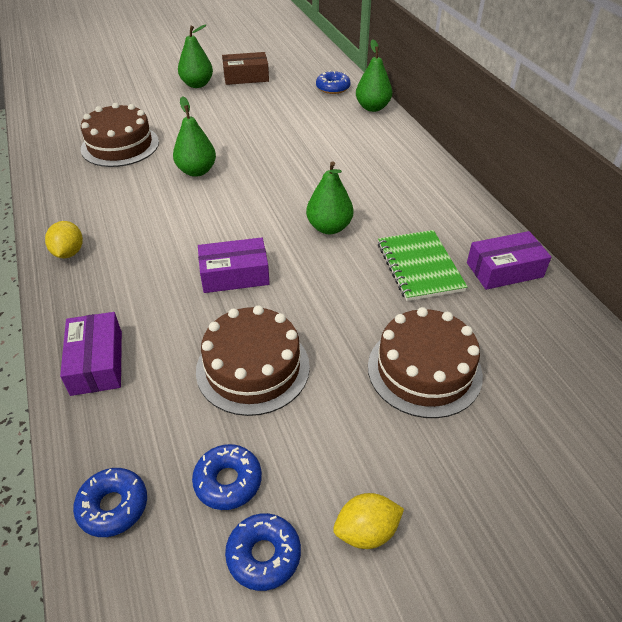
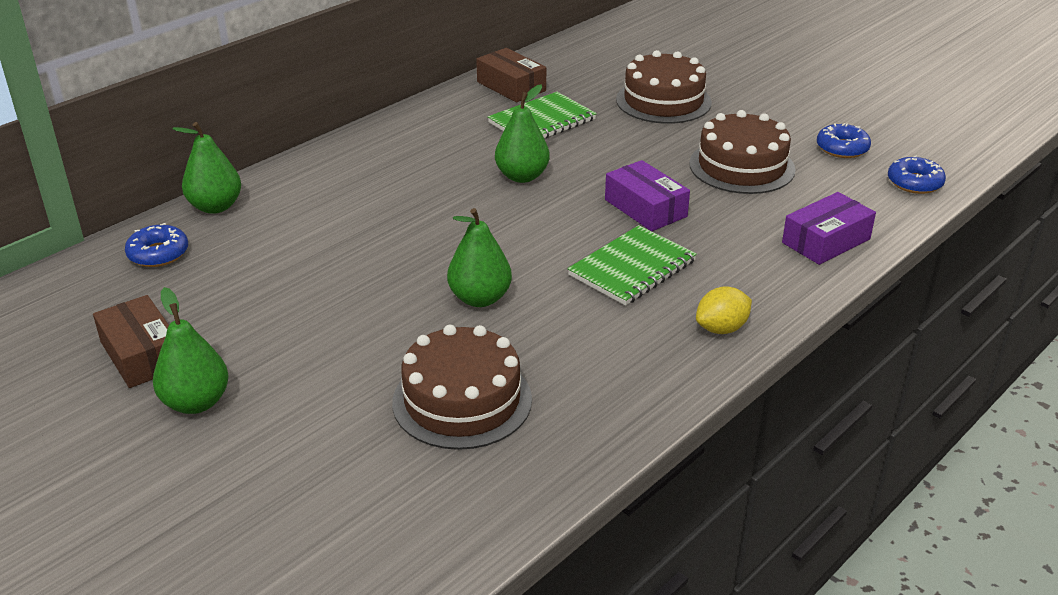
camera: 115 degrees left, 10 degrees down
blue donut [225,513,301,591] -> none
yellow lemon [333,493,404,549] -> none
purple box [467,231,551,290] -> brown box [476,48,546,102]
none -> green notebook [567,225,697,306]

